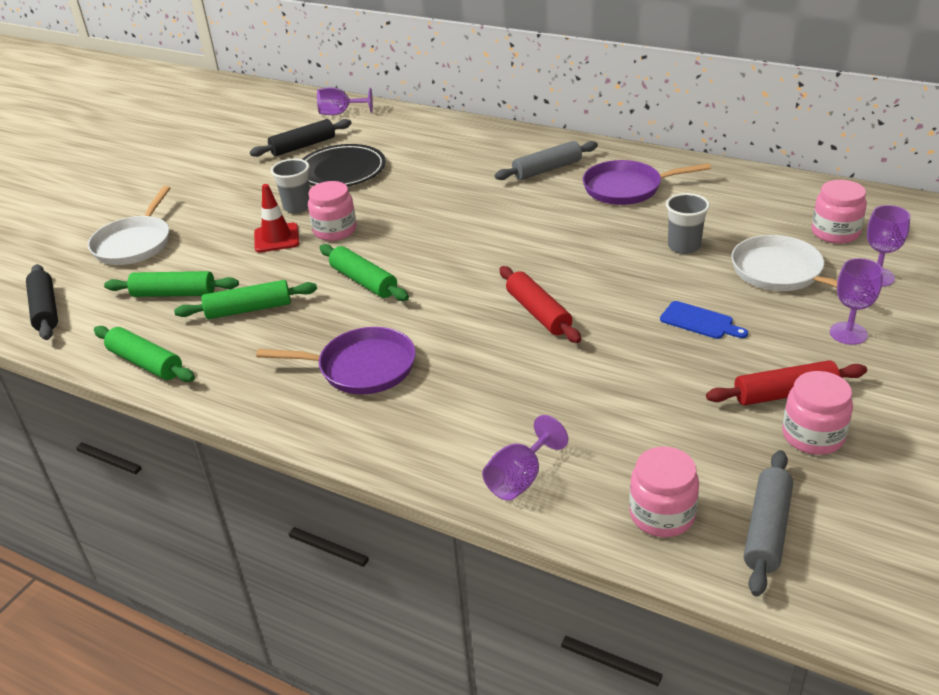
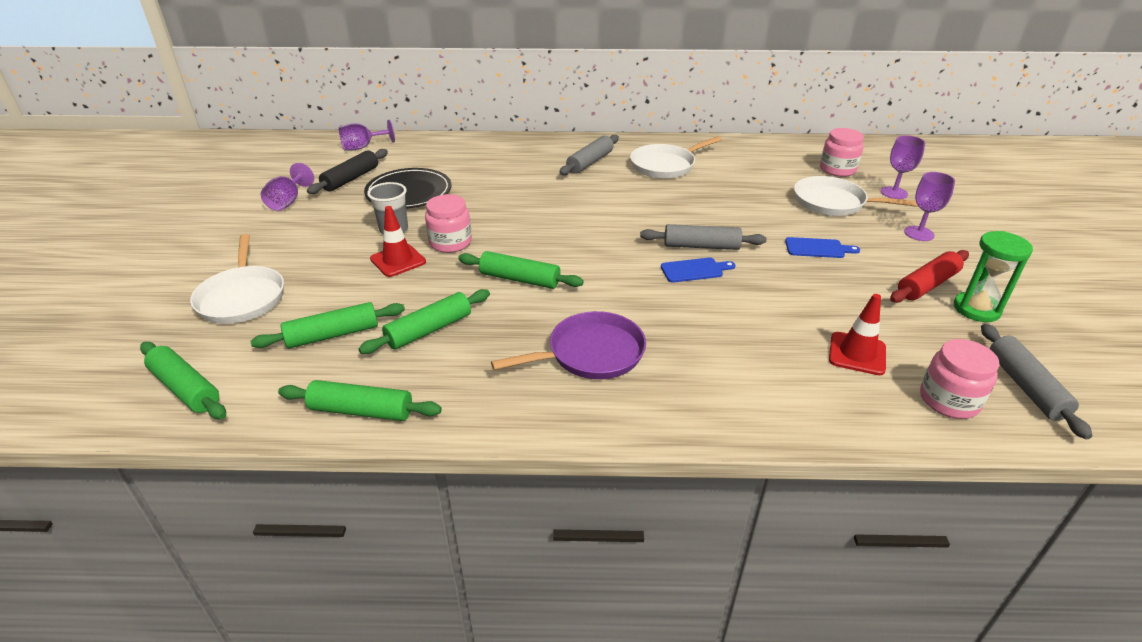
camera: 30 degrees left, 0 degrees up
black rolling pin [26,264,58,340] -> green rolling pin [140,342,226,419]
purple goblet [482,415,568,501] -> purple goblet moved to [261,163,314,211]
red rolling pin [500,266,581,343] -> blue cutting board [661,258,736,283]
purple pan [583,160,711,205] -> white pan [630,136,722,179]
grey cup [666,193,710,254] -> none
pink jar [782,371,853,455] -> green hourglass [954,231,1033,322]
none -> grey rolling pin [640,224,767,250]
none -> red traffic cone [829,294,886,375]

